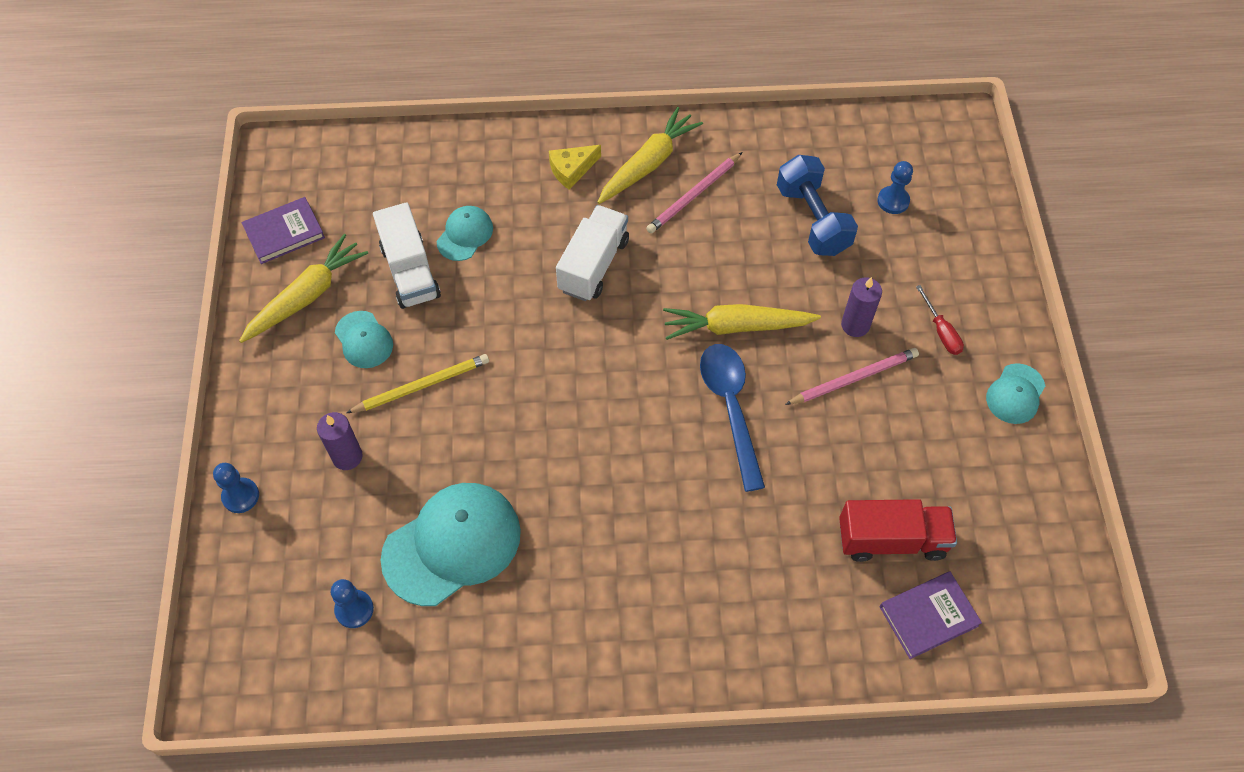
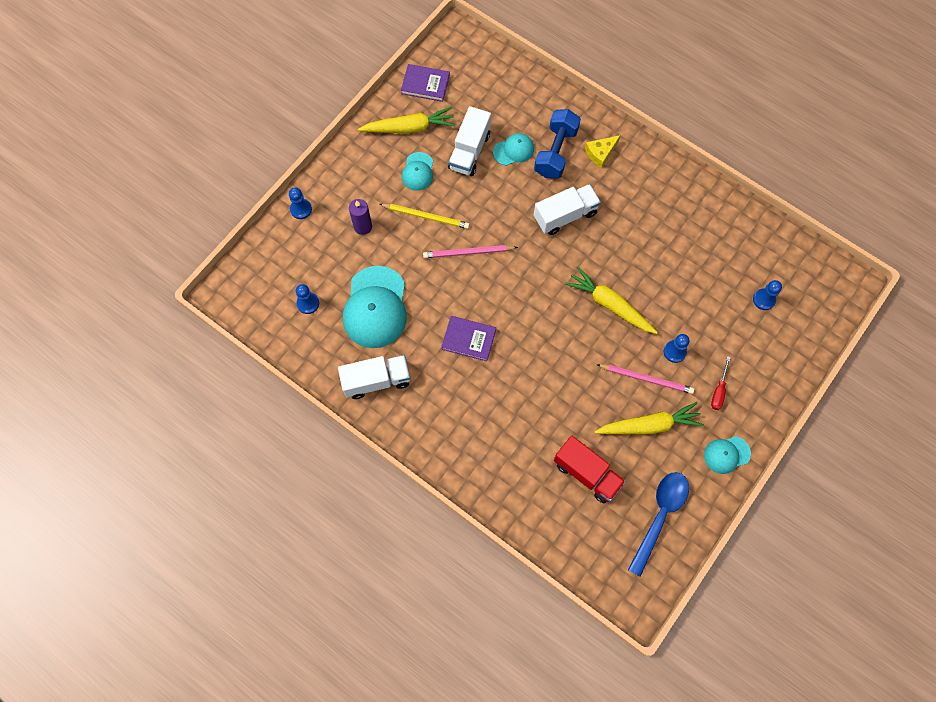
camera: 40 degrees right, 10 degrees up
turquoise cap [380,483,521,606] -> turquoise cap turned 90 degrees clockwise [343,266,407,348]
yellow cheese [549,145,601,190] -> yellow cheese turned 45 degrees counterclockwise [585,135,621,168]
yellow carrot [598,107,703,204] -> yellow carrot moved to [595,402,704,434]
pink pencil [646,152,742,233] -> pink pencil moved to [423,245,518,258]
blue spoon [700,344,765,492] -> blue spoon moved to [628,472,689,577]
blue dumbbell [777,155,858,256] -> blue dumbbell moved to [534,109,581,178]
purple candle [841,277,882,337] -> blue pawn [663,334,690,363]
purple book [880,571,982,659] -> purple book moved to [441,316,496,361]
none -> white truck [338,355,410,399]

